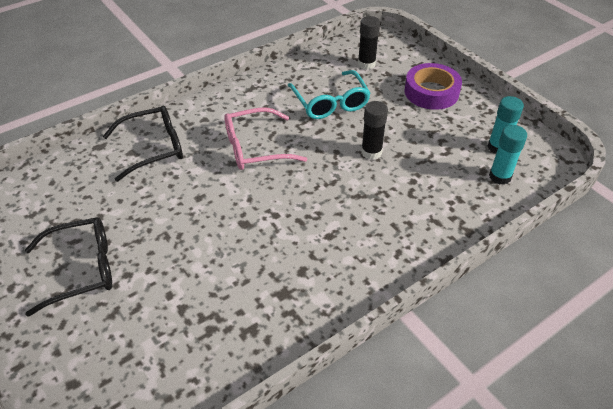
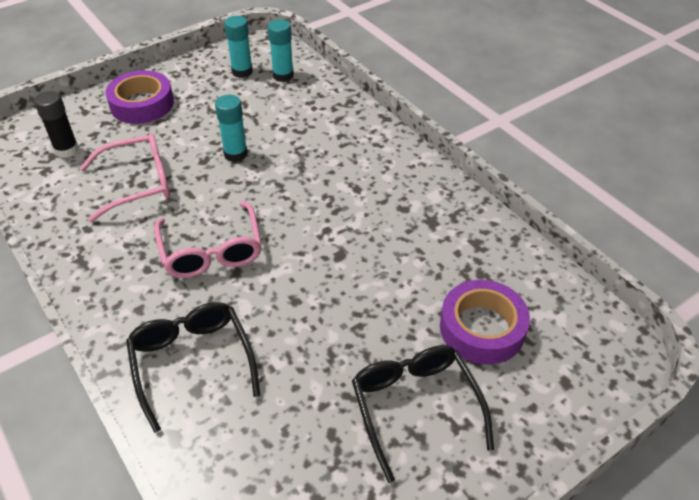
camera: 90 degrees left, 0 degrees up
turquoise glasses [287,70,371,119] -> pink glasses [80,133,170,222]
black glue stick [361,101,388,160] -> turquoise glue stick [215,95,248,162]
none -> purple tape [440,280,530,364]

